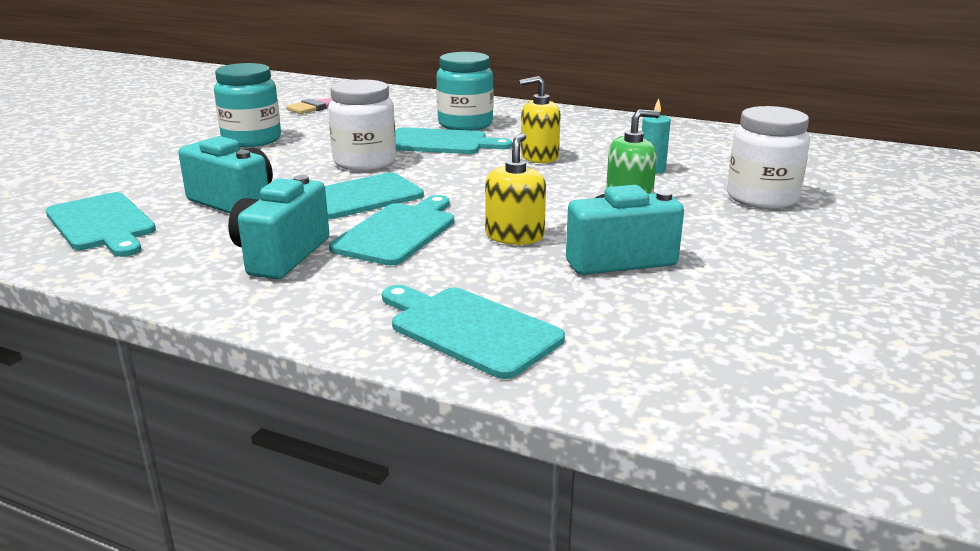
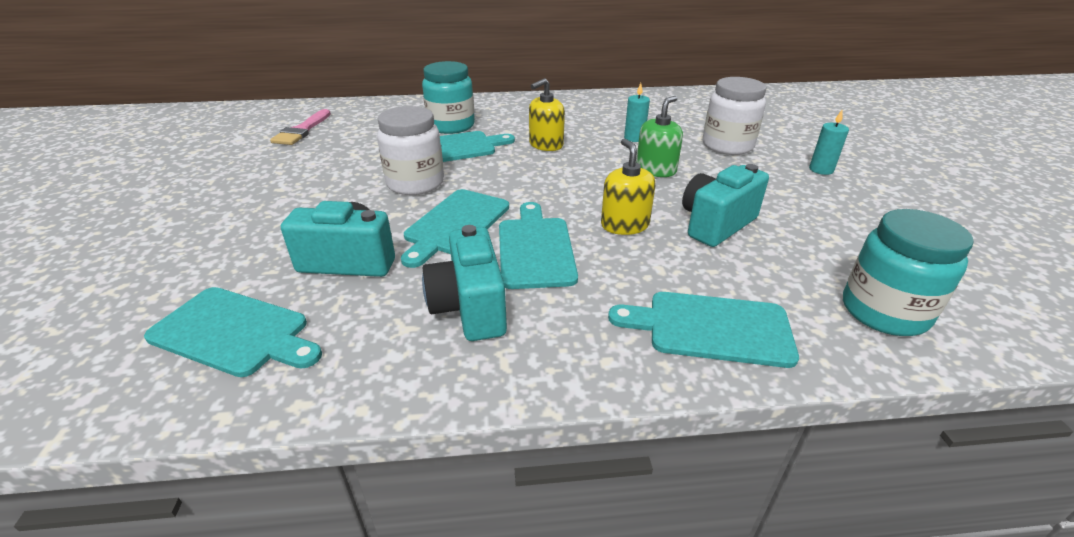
camera: 30 degrees left, 10 degrees up
turquoise jar [214,63,281,147] -> turquoise jar moved to [843,209,974,336]
none -> turquoise candle [809,110,849,175]

